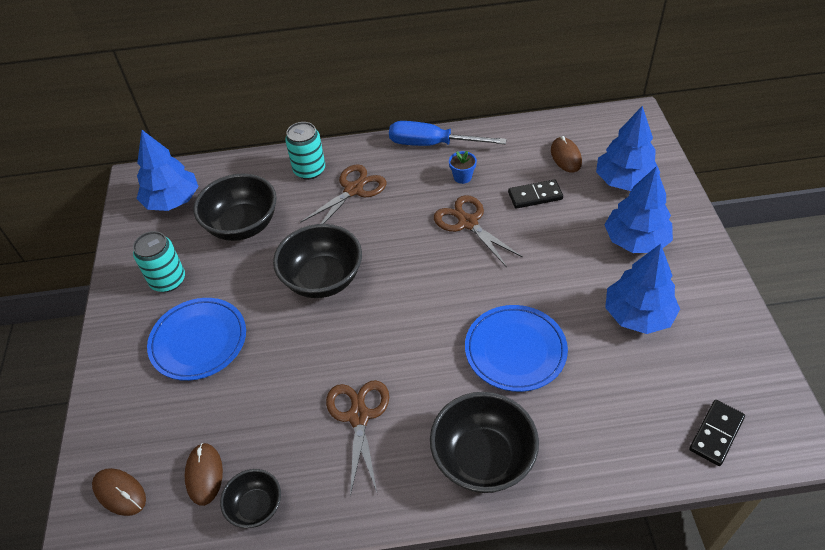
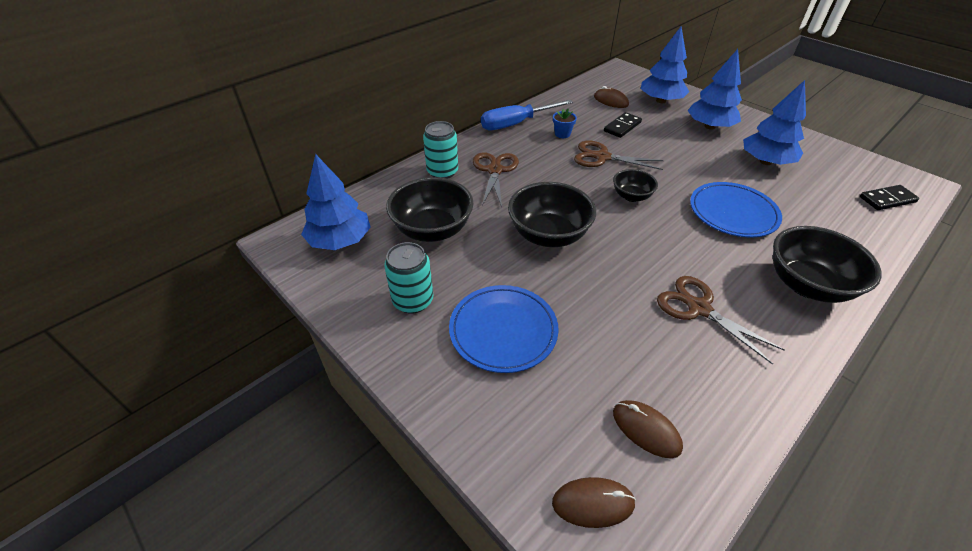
camera: 40 degrees left, 5 degrees down
black bowl [220,469,281,528] -> black bowl moved to [613,169,658,202]
black domino [689,400,745,466] -> black domino turned 75 degrees clockwise [860,185,919,210]

